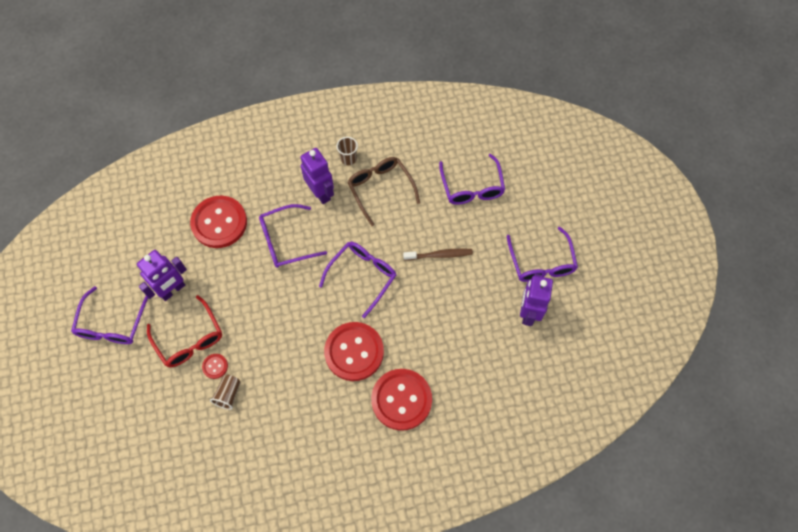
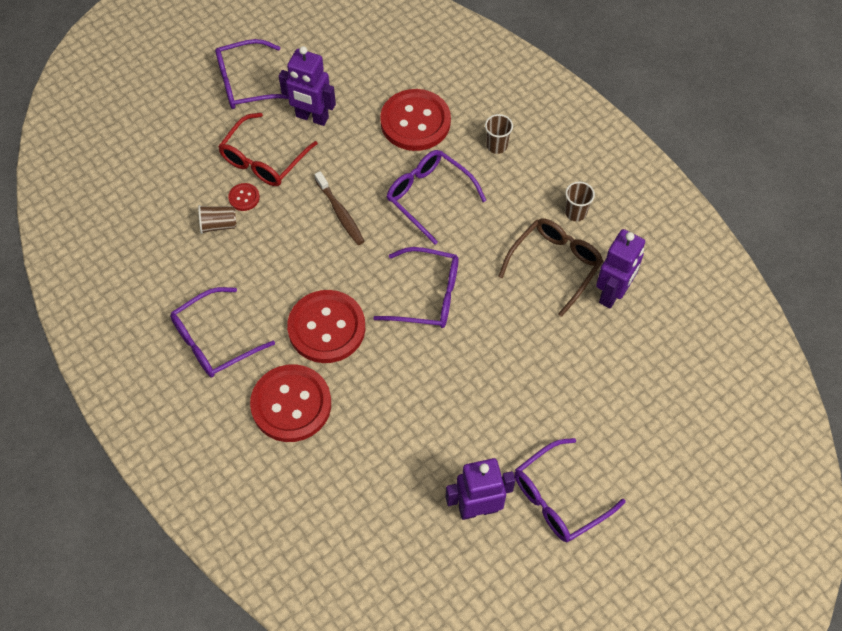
camera: 65 degrees right, 5 degrees down
purple robot [301,148,334,204] -> purple robot moved to [596,229,645,308]
brown toothbrush [403,248,473,260] -> brown toothbrush moved to [314,171,365,245]
purple glasses [439,154,505,205] -> purple glasses moved to [170,287,275,377]
none -> brown cup [485,114,513,154]

